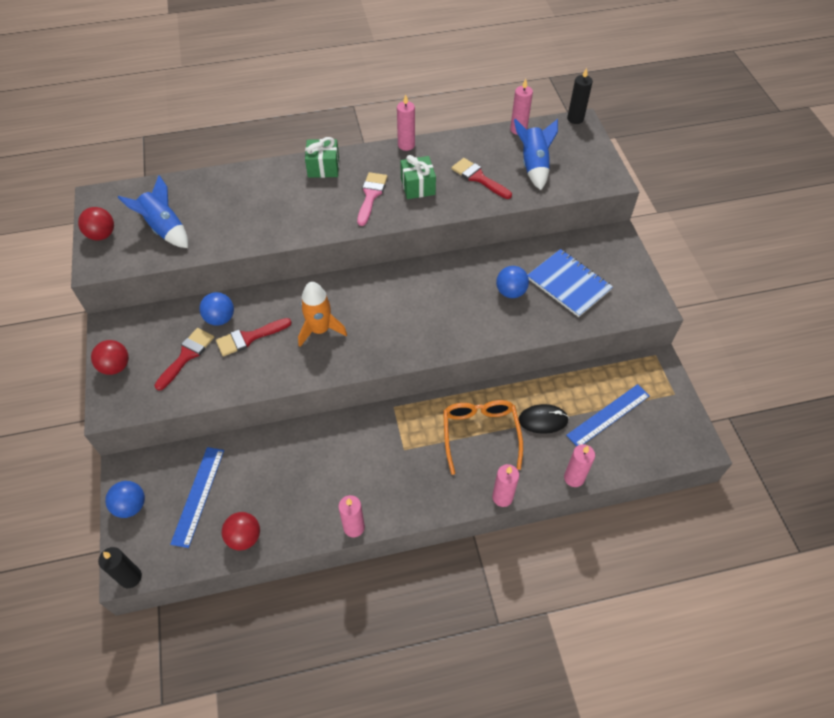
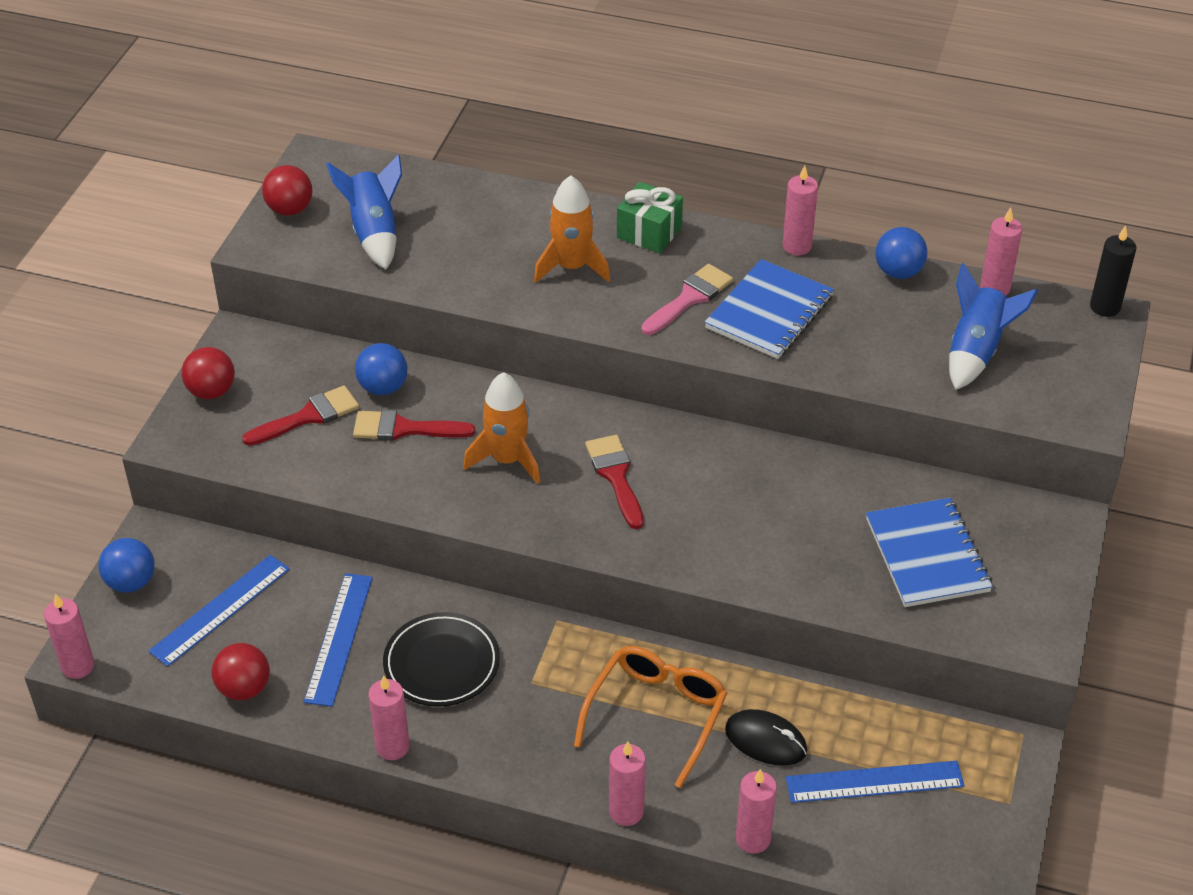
camera: 30 degrees right, 10 degrees down
black candle [98,547,142,588] -> pink candle [44,594,94,679]
green gift [400,155,436,199] -> blue notebook [705,259,834,359]
red brush [451,158,512,199] -> red brush moved to [585,435,644,529]
blue ball [496,266,529,298] -> blue ball moved to [875,227,928,279]
none -> blue ruler [304,573,373,707]
none -> black plate [383,612,500,707]
none -> orange rocket [534,176,610,283]

